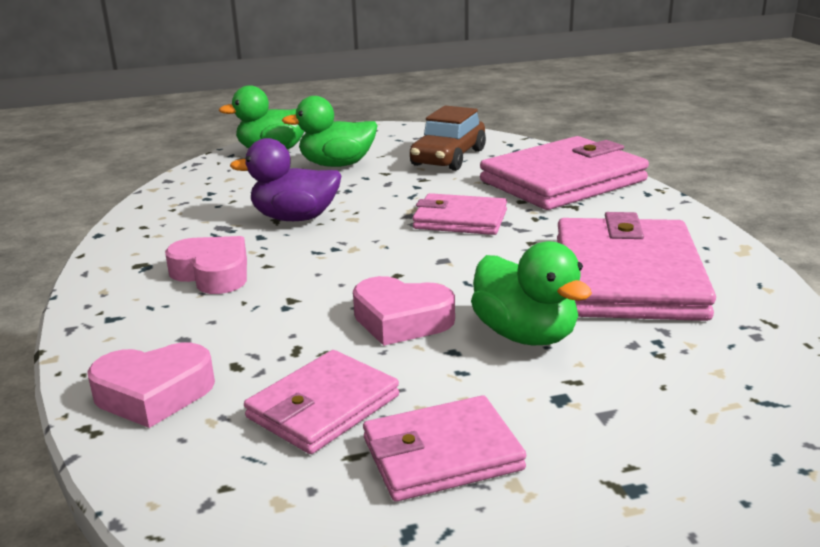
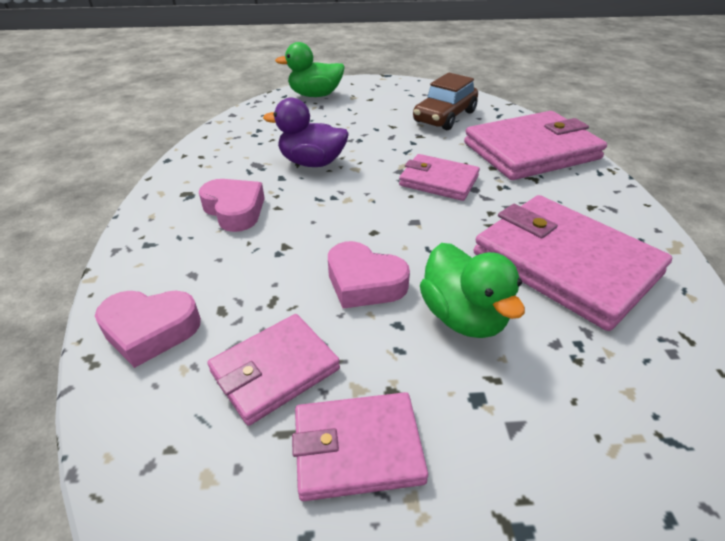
camera: 10 degrees right, 15 degrees up
green duck [282,96,378,167] -> none
pink wallet [557,212,716,321] -> pink wallet turned 60 degrees counterclockwise [474,195,672,331]

